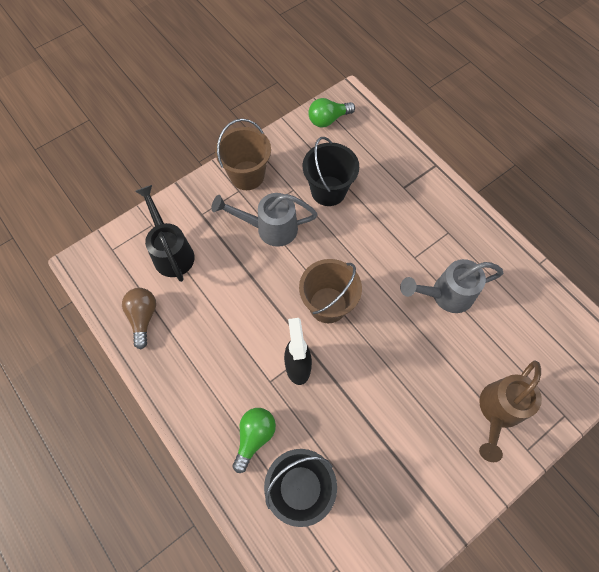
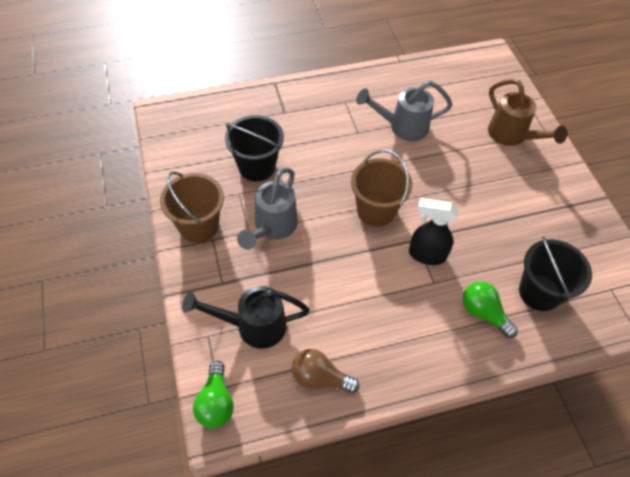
camera: 70 degrees left, 10 degrees down
green light bulb [308,98,355,128] -> green light bulb moved to [193,361,234,428]
grey watering can [400,259,503,313] -> grey watering can turned 75 degrees clockwise [356,81,452,141]

